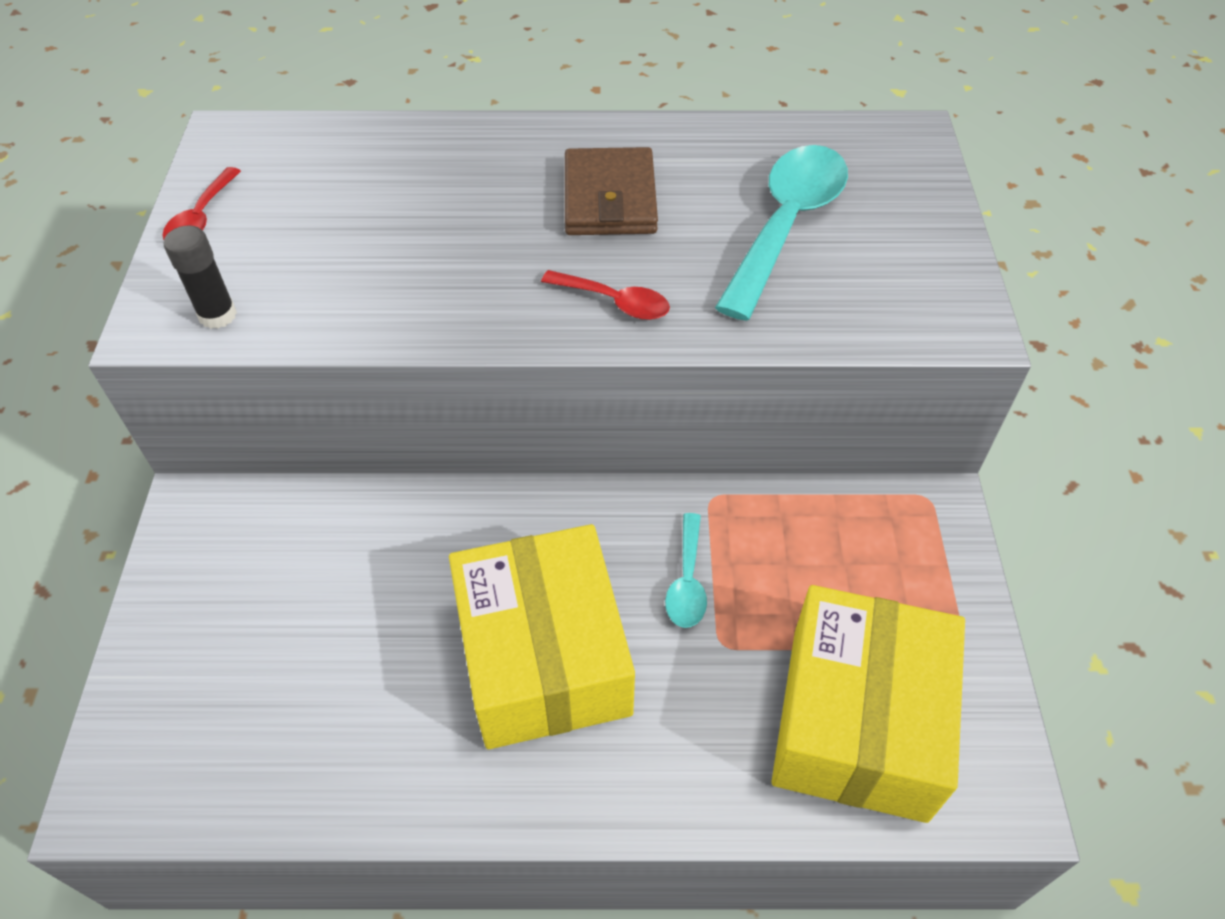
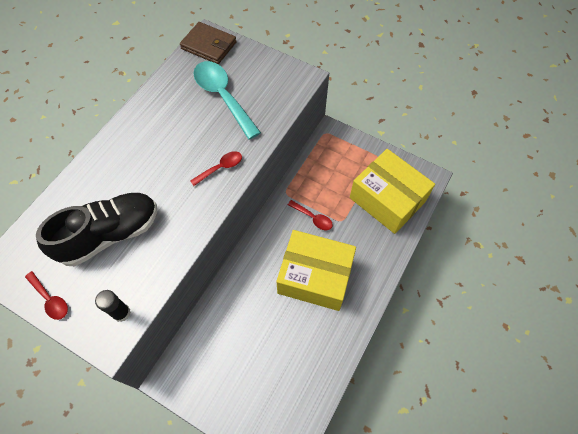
camera: 60 degrees left, 10 degrees up
brown wallet [565,147,658,235] -> brown wallet moved to [180,22,237,64]
turquoise spoon [665,513,707,628] -> red spoon [288,200,333,230]
none -> black shoe [36,193,157,266]

